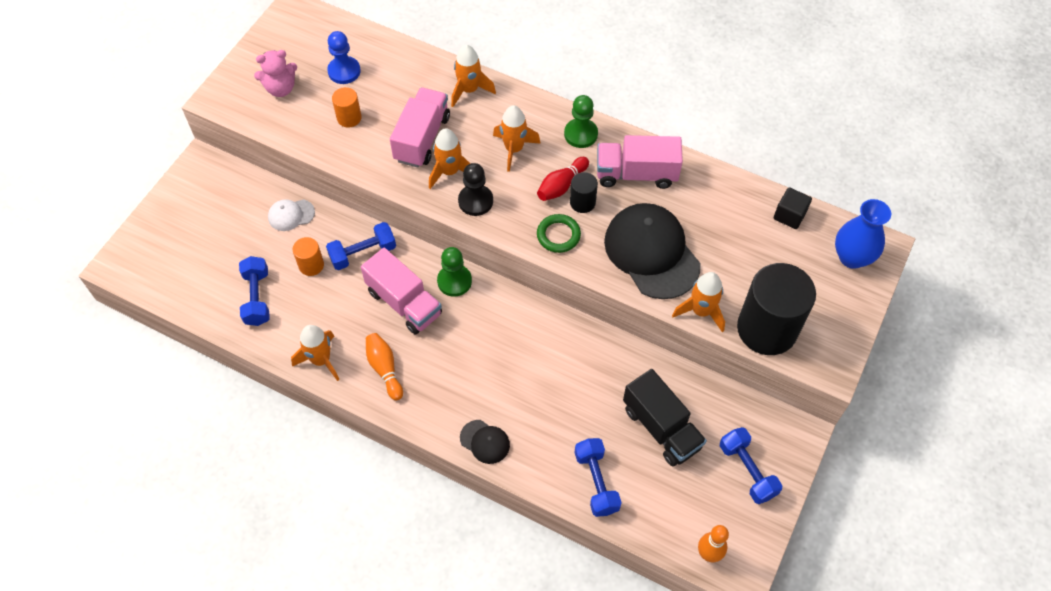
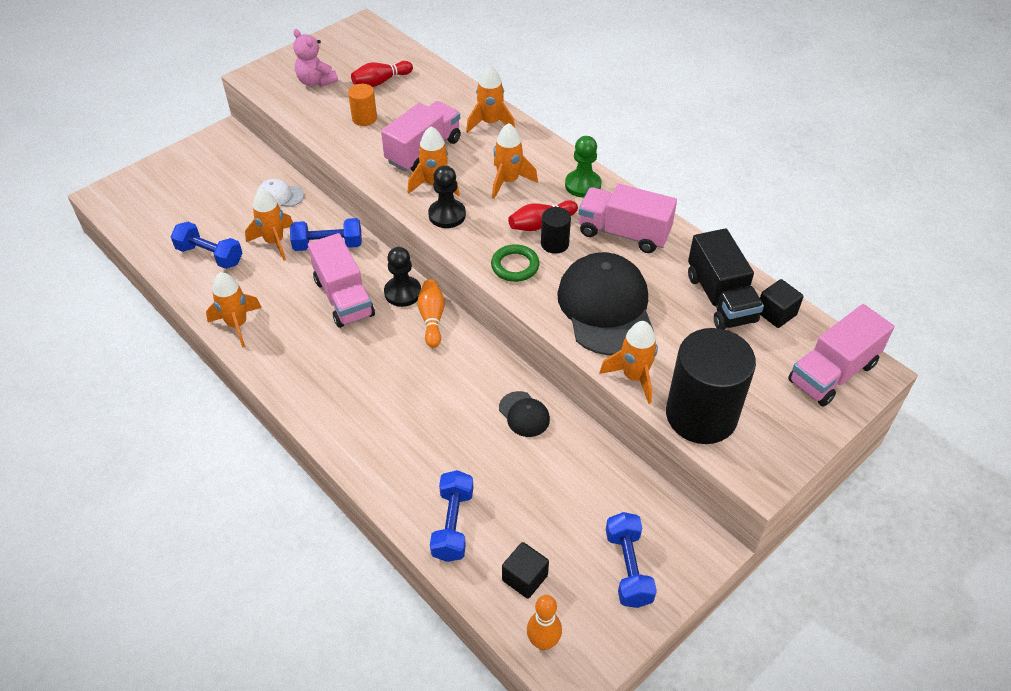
camera: 20 degrees right, 10 degrees down
blue dumbbell [239,256,270,326] -> blue dumbbell turned 75 degrees counterclockwise [170,222,243,269]
pink teddy bear [254,50,297,97] -> pink teddy bear turned 45 degrees clockwise [293,29,338,87]
orange cylinder [293,237,324,276] -> orange rocket [245,189,293,261]
blue pawn [327,31,361,84] -> red bowling pin [351,61,413,87]
orange bowling pin [366,333,403,400] -> orange bowling pin moved to [417,279,445,348]
green pawn [437,247,472,297] -> black pawn [384,247,421,307]
black cap [460,420,510,464] -> black cap moved to [499,391,550,437]
black truck [623,369,707,467] -> black truck moved to [688,228,764,330]
blue vase [835,199,891,269] -> pink truck [788,304,895,407]
none -> black cube [502,542,549,599]

